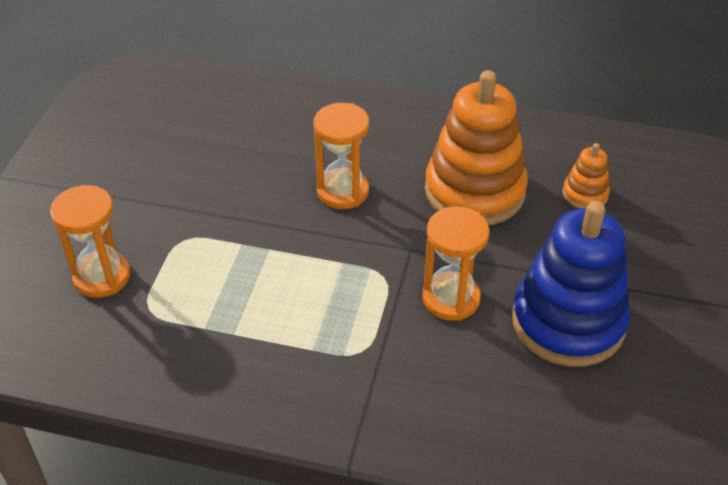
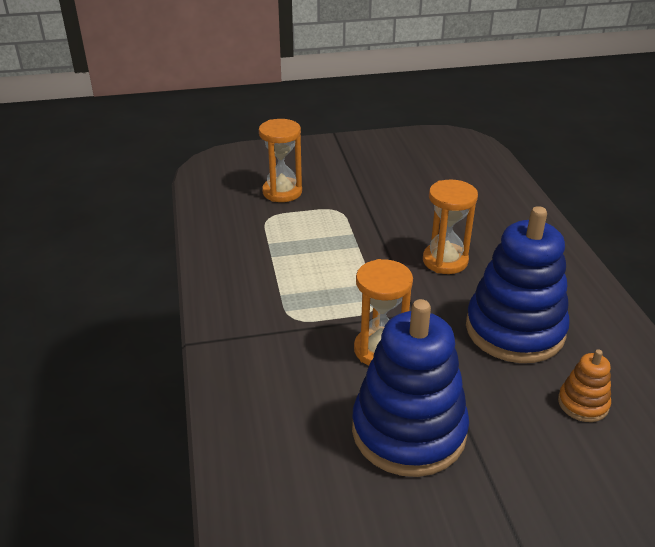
camera: 65 degrees right, 10 degrees down
orange stacking toy [425,70,528,225] -> blue stacking toy [466,206,570,363]

